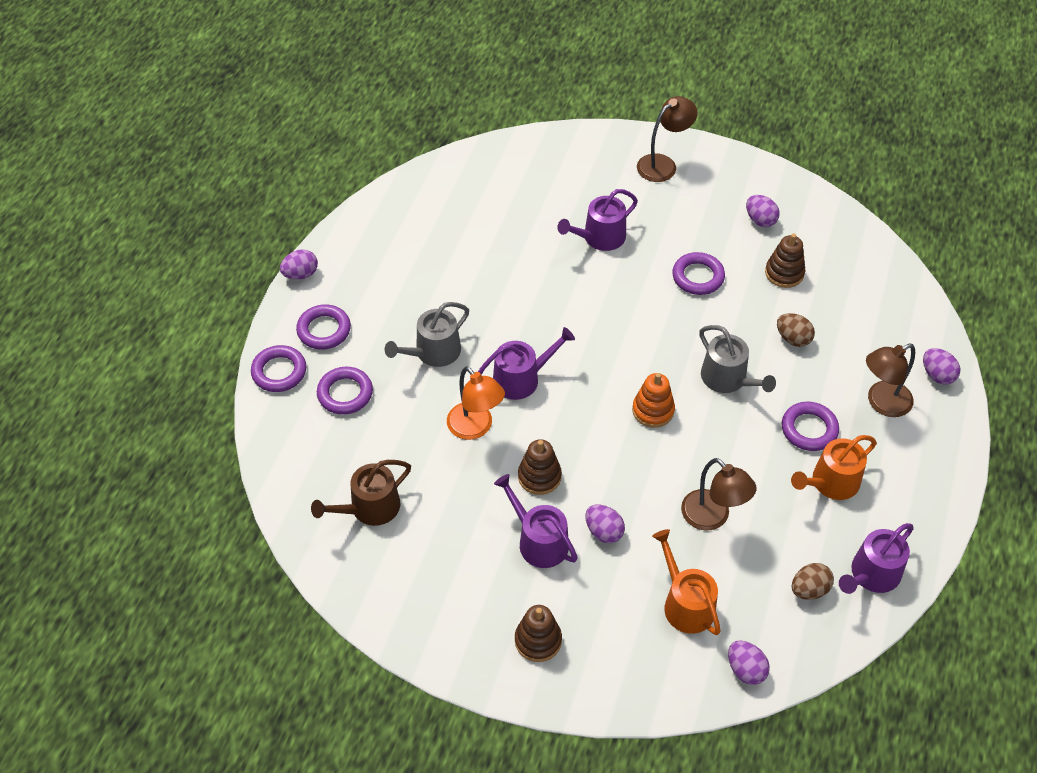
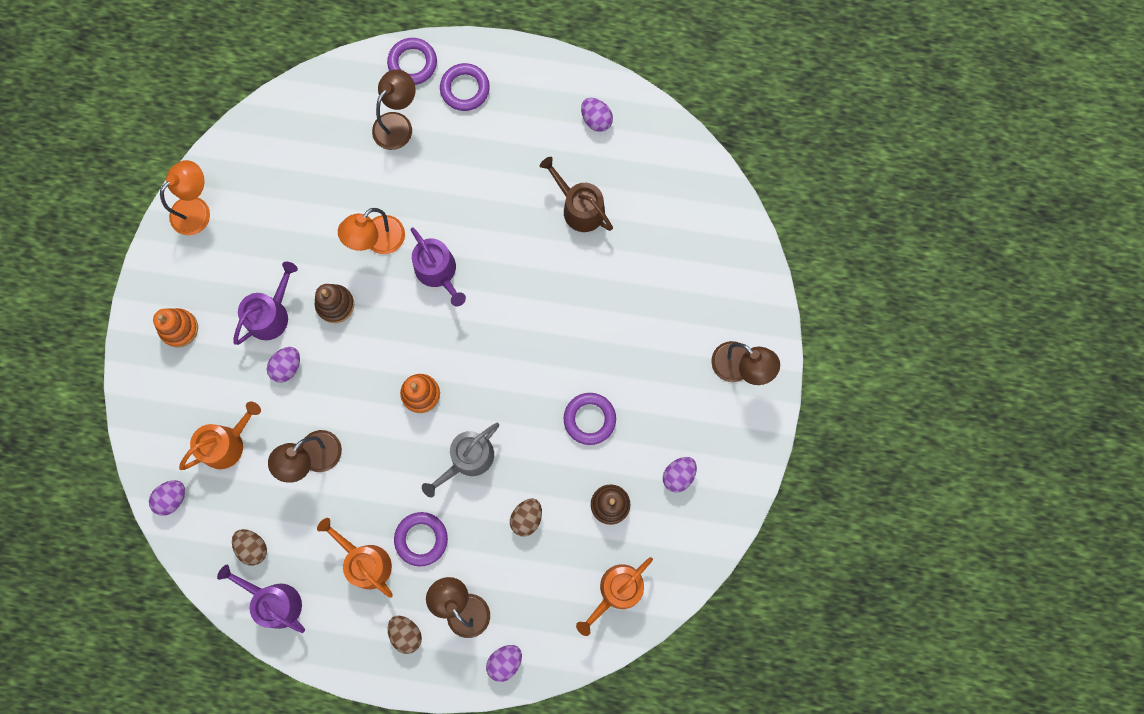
camera: 80 degrees right, 25 degrees up
purple egg [280,249,318,280] -> purple egg moved to [581,98,613,132]
brown watering can [311,460,411,526] -> brown watering can moved to [540,157,613,232]
purple ring [317,367,373,415] -> brown lamp [372,69,415,150]
grey watering can [385,302,469,367] -> none
brown stacking toy [515,605,562,662] -> orange stacking toy [153,308,198,347]
purple watering can [557,189,638,251] -> none
none -> orange lamp [160,160,210,235]
none -> brown egg [388,616,422,654]
none -> orange watering can [576,557,653,636]

